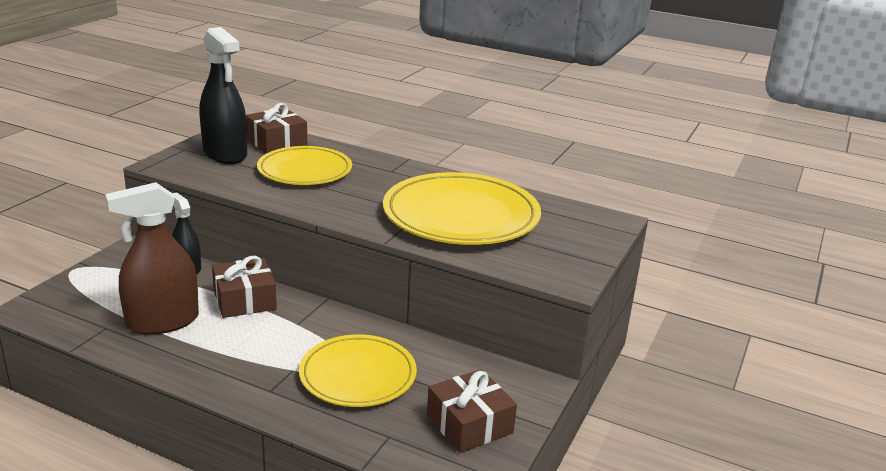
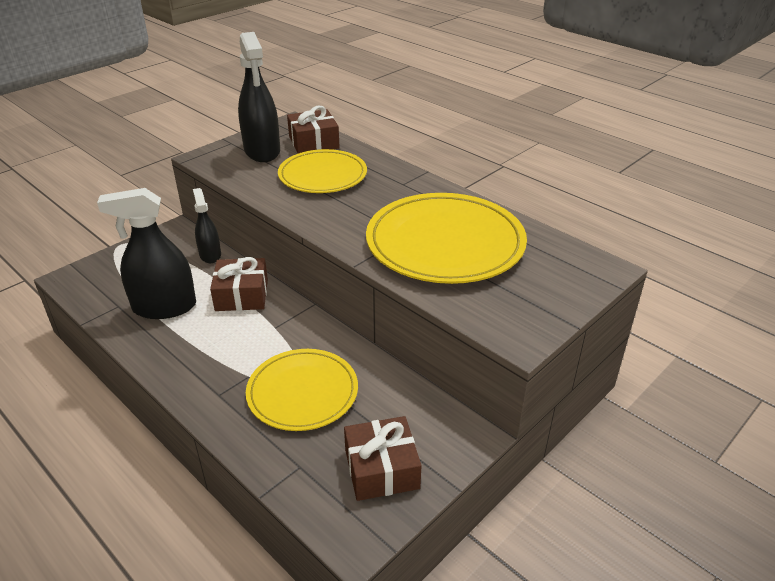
camera: 20 degrees right, 10 degrees up
brown spray bottle [105,182,199,335] -> black spray bottle [97,188,196,319]

